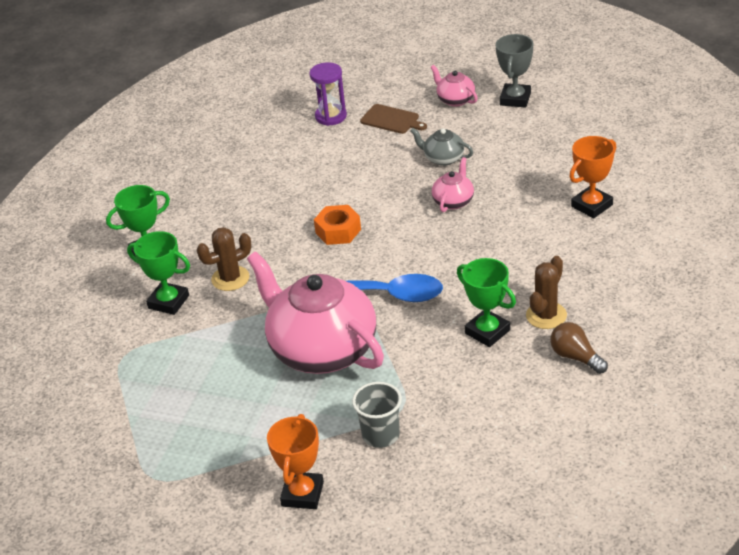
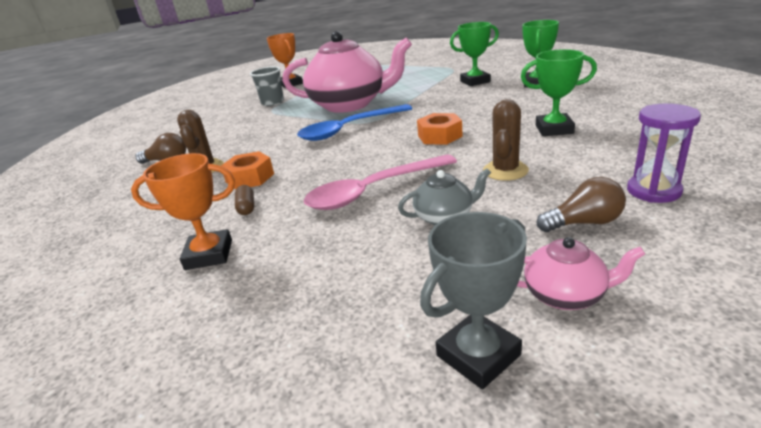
camera: 140 degrees right, 10 degrees down
brown cactus [197,227,252,291] -> brown cactus moved to [483,99,529,181]
brown cutting board [360,104,427,134] -> brown light bulb [537,177,626,232]
pink teapot [432,157,474,212] -> pink spoon [303,155,457,210]
green trophy [457,258,516,347] -> green trophy moved to [521,49,597,136]
grey trophy [496,34,533,108] -> grey trophy turned 75 degrees clockwise [420,212,527,389]
orange trophy [569,136,616,218] -> orange trophy turned 75 degrees clockwise [131,153,235,270]
none -> orange nut [221,151,274,190]
none -> brown capsule [235,185,254,215]

